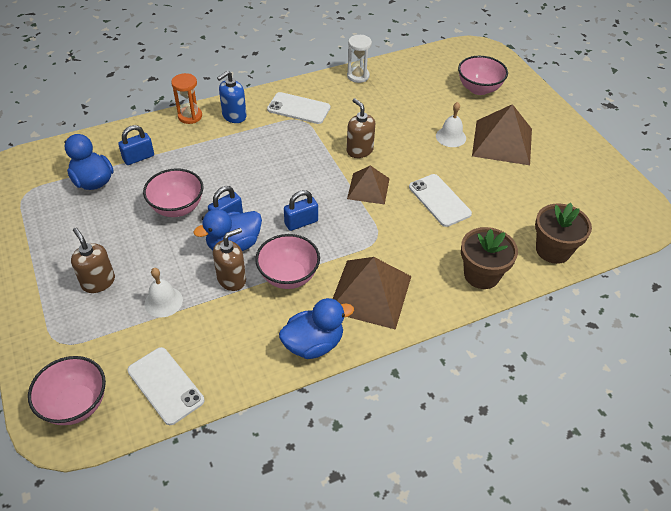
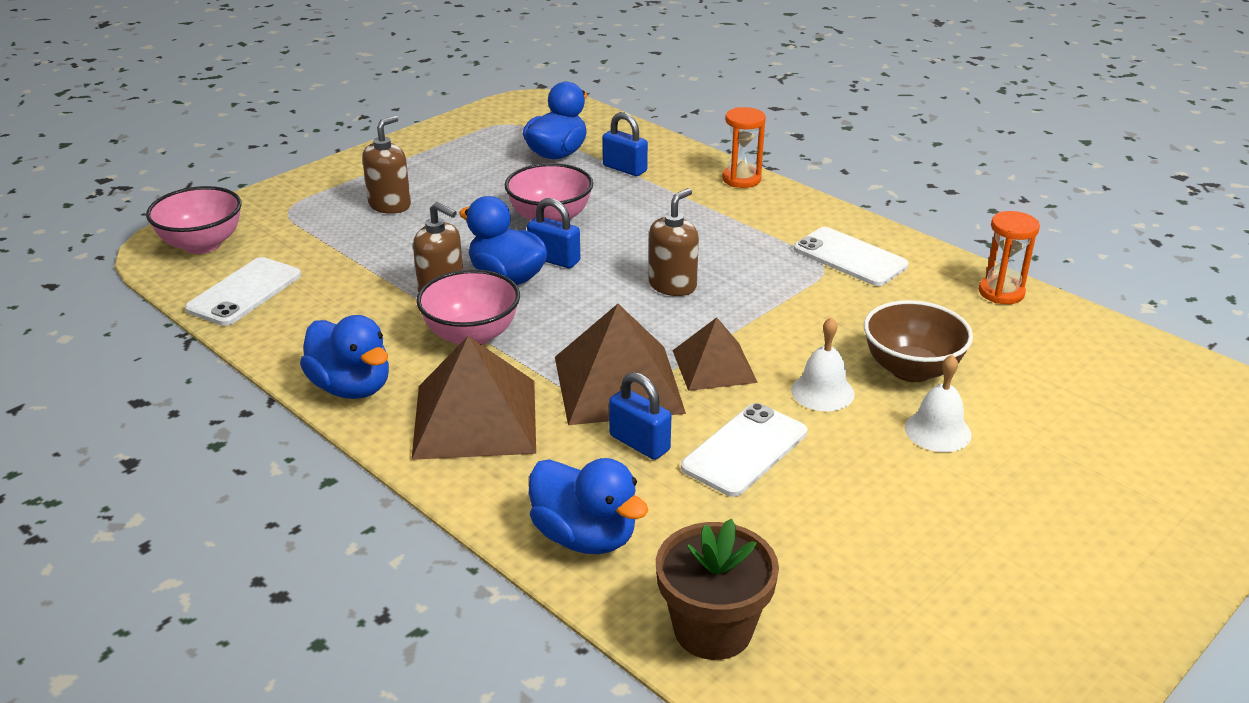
camera: 70 degrees right, 15 degrees down
white bell [145,268,183,317] -> white bell moved to [791,317,855,411]
blue soap dispenser [217,71,247,123] -> none
white phone [267,92,330,124] -> white phone turned 45 degrees counterclockwise [794,227,909,286]
blue padlock [284,190,318,231] -> blue padlock moved to [609,372,671,460]
white hourglass [347,35,372,83] -> orange hourglass [979,211,1040,304]
brown soap dispenser [347,98,375,158] -> brown soap dispenser moved to [648,188,699,296]
pink bowl [458,56,508,95] -> none
brown flower pot [461,227,518,289] -> blue duck [529,458,648,554]
brown pyramid [472,104,532,165] -> brown pyramid moved to [555,304,686,425]
none -> brown bowl [864,300,973,382]

